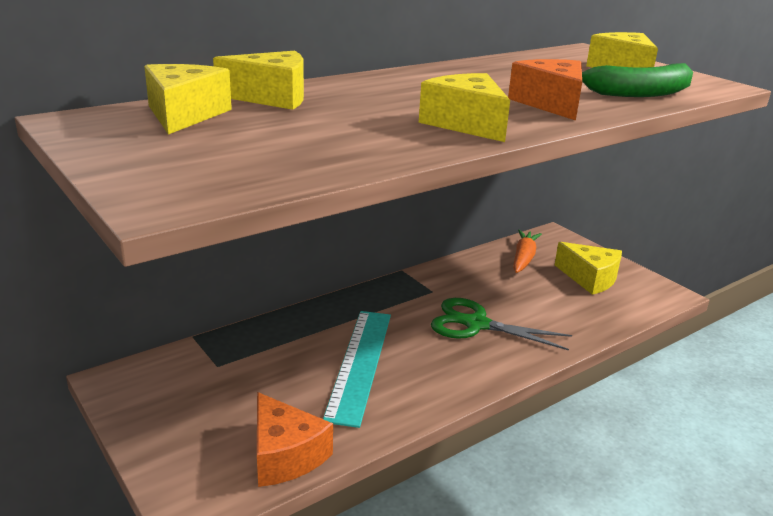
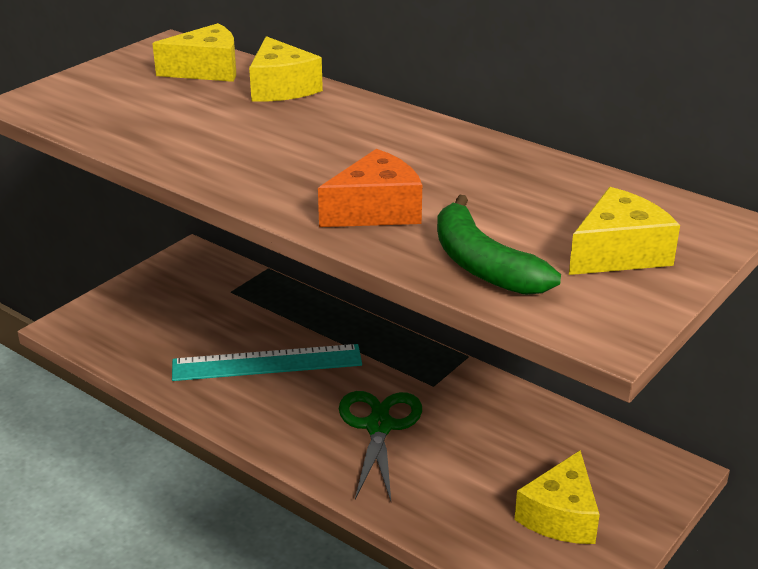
camera: 75 degrees right, 5 degrees up
orange cheese [257,392,333,487] -> none
yellow cheese [419,73,510,142] -> none
orange carrot [513,230,542,273] -> none

